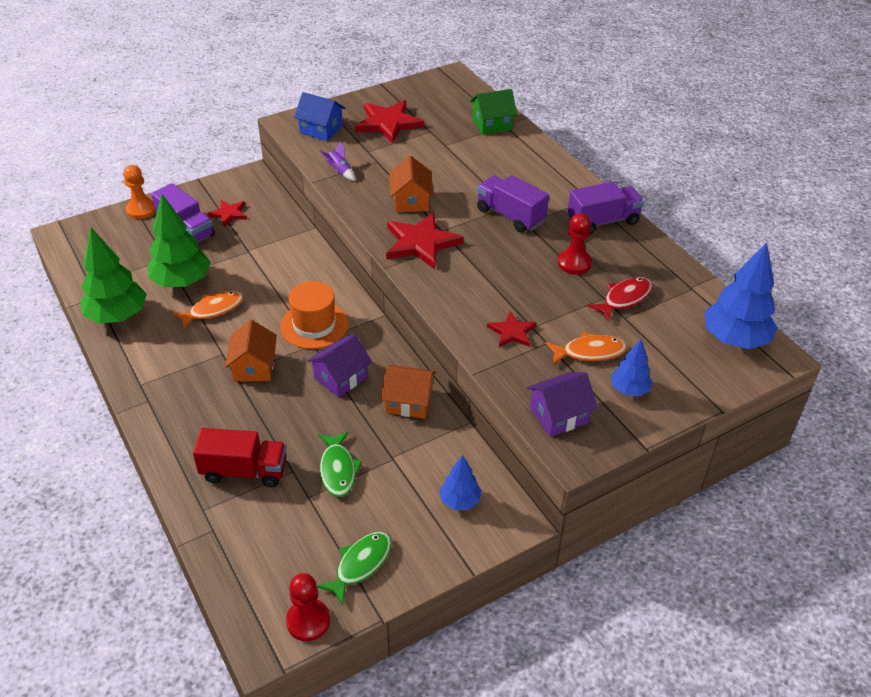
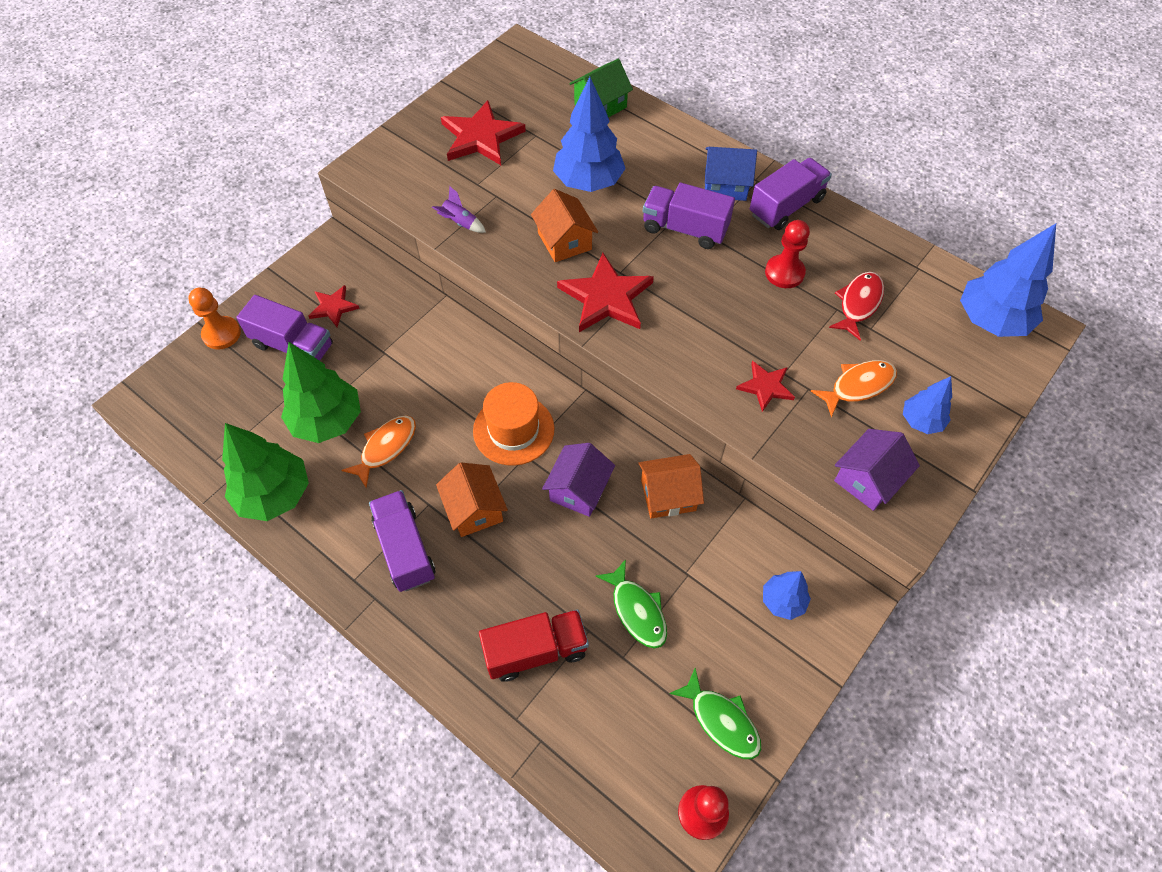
camera: 20 degrees left, 15 degrees up
blue house [294,92,346,141] -> blue house moved to [705,147,757,201]
green fish [317,532,392,606] -> green fish turned 120 degrees clockwise [669,668,761,759]
none -> purple truck [369,490,435,592]
none -> blue tree [553,77,626,192]

